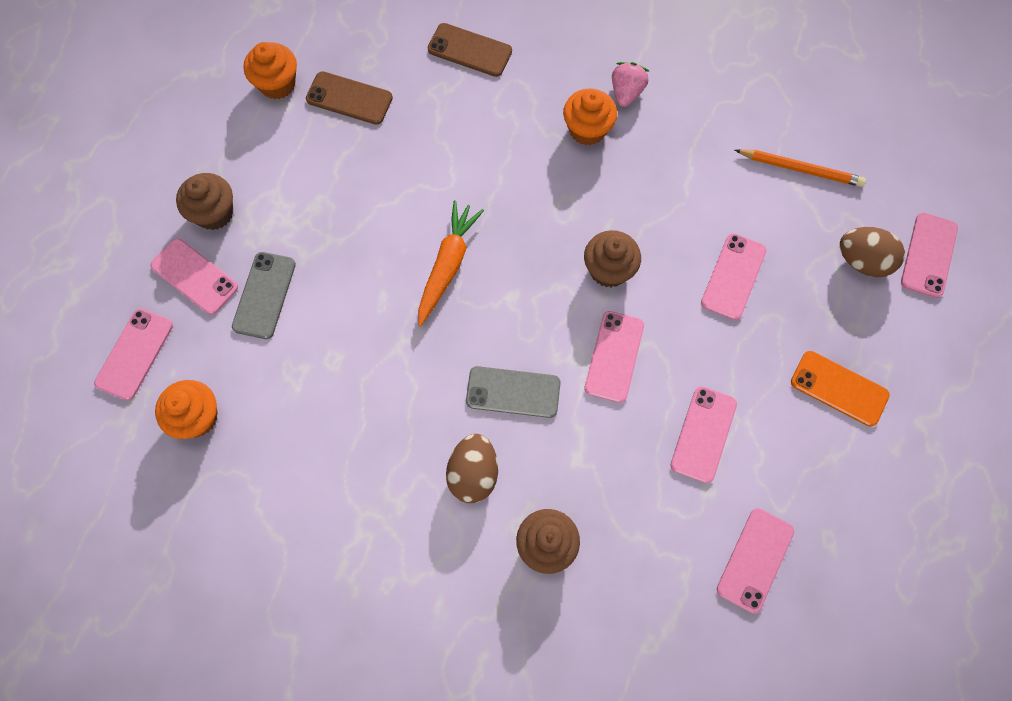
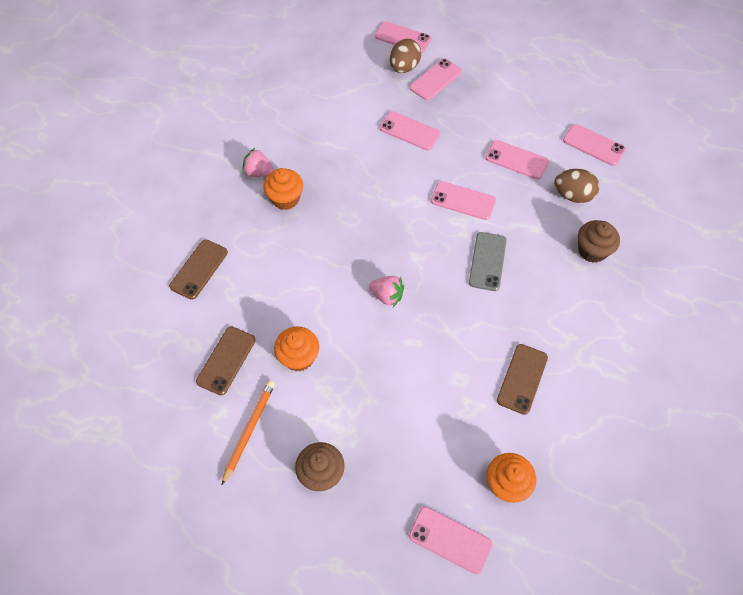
camera: 85 degrees left, 10 degrees down
pink phone [150,238,238,315] -> pink phone moved to [410,59,462,101]
grey phone [232,252,296,339] -> none
orange cupcake [244,42,297,99] -> orange cupcake moved to [274,326,319,372]
orange carrot [418,200,484,327] -> pink strawberry [369,276,404,307]
brown egg [446,434,498,503] -> brown egg moved to [554,169,600,203]
brown cupcake [584,230,641,287] -> none
orange pencil [735,149,866,187] -> orange pencil moved to [221,380,275,486]
orange phone [791,351,890,427] -> none
none -> brown phone [497,344,548,415]

